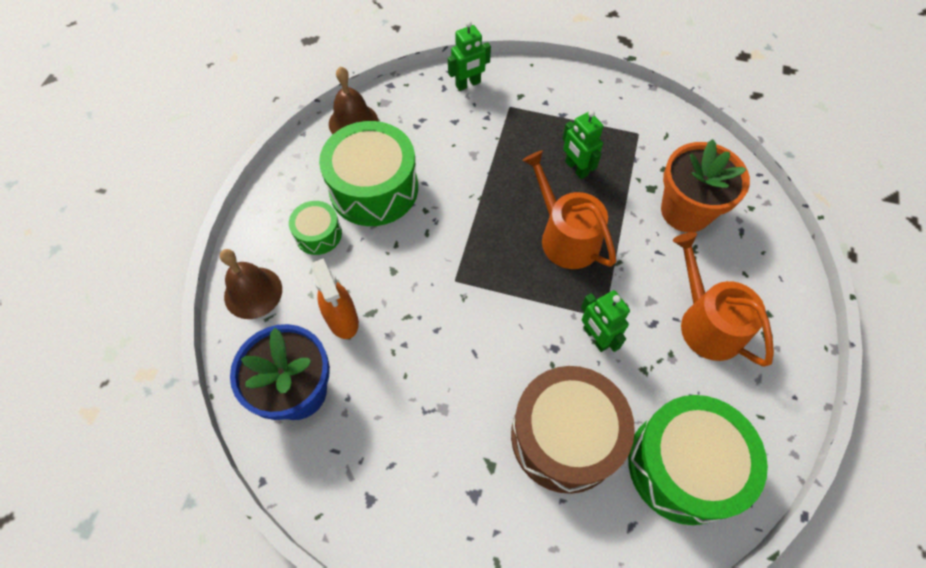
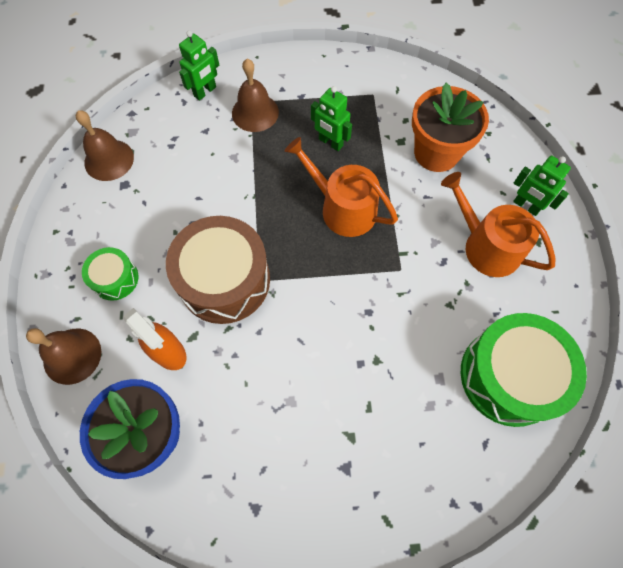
camera: 20 degrees left, 5 degrees up
green drum [319,121,418,226] -> none
brown drum [511,366,635,494] -> brown drum moved to [166,216,270,324]
green robot [581,290,630,352] -> green robot moved to [513,156,571,216]
none -> brown bell [232,59,279,132]

